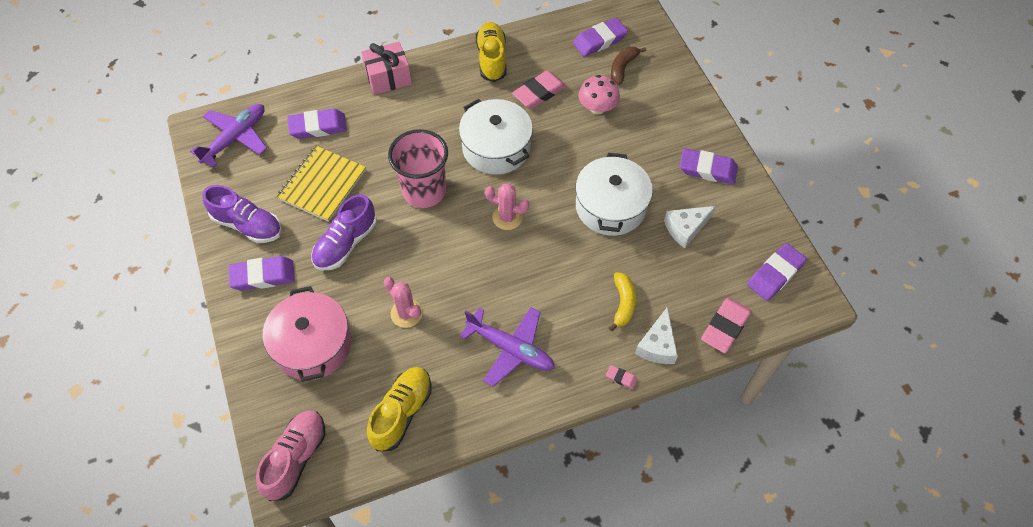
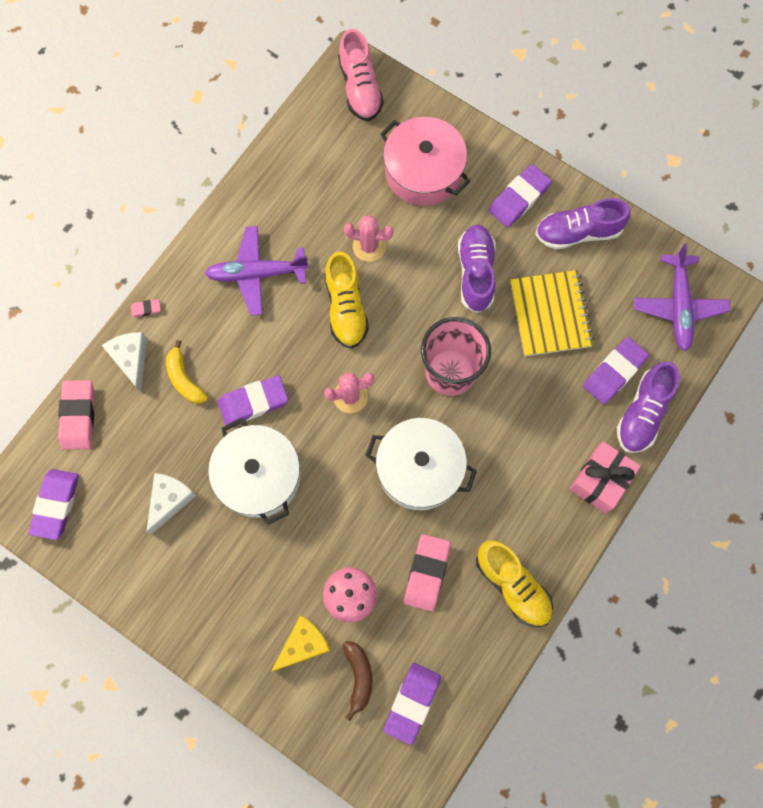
camera: 145 degrees right, 15 degrees up
yellow shoe [367,367,432,451] -> yellow shoe moved to [325,252,369,349]
purple eraser [680,148,738,184] -> purple eraser moved to [218,375,288,425]
none -> yellow cheese [271,615,331,672]
none -> purple shoe [617,361,680,453]

